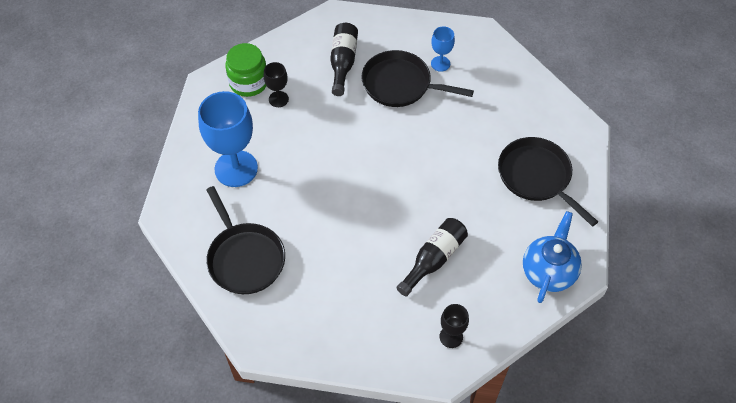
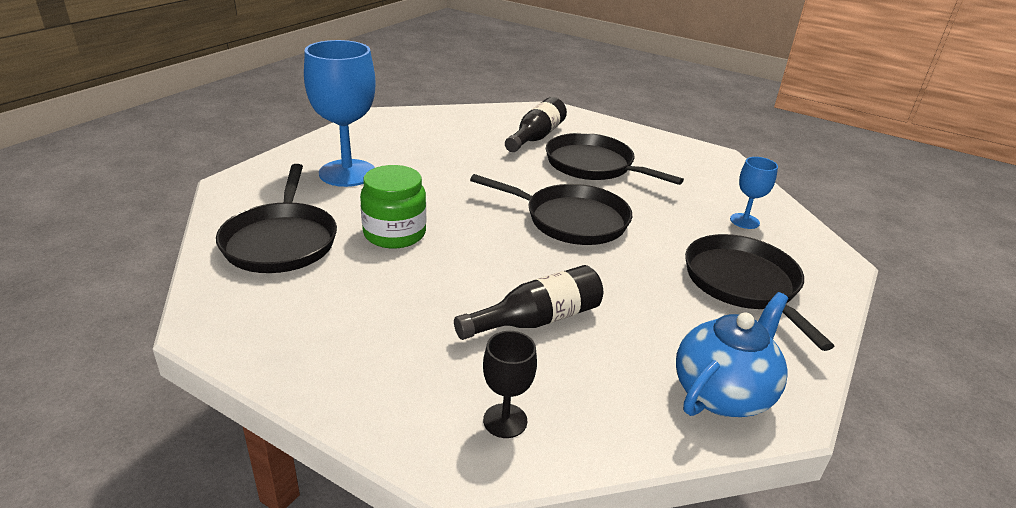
camera: 20 degrees right, 25 degrees down
green jar [225,43,266,97] -> green jar moved to [360,165,426,248]
black goblet [264,62,289,107] -> none
blue goblet [431,26,455,72] -> blue goblet moved to [730,157,778,229]
none -> black pan [470,174,632,245]

